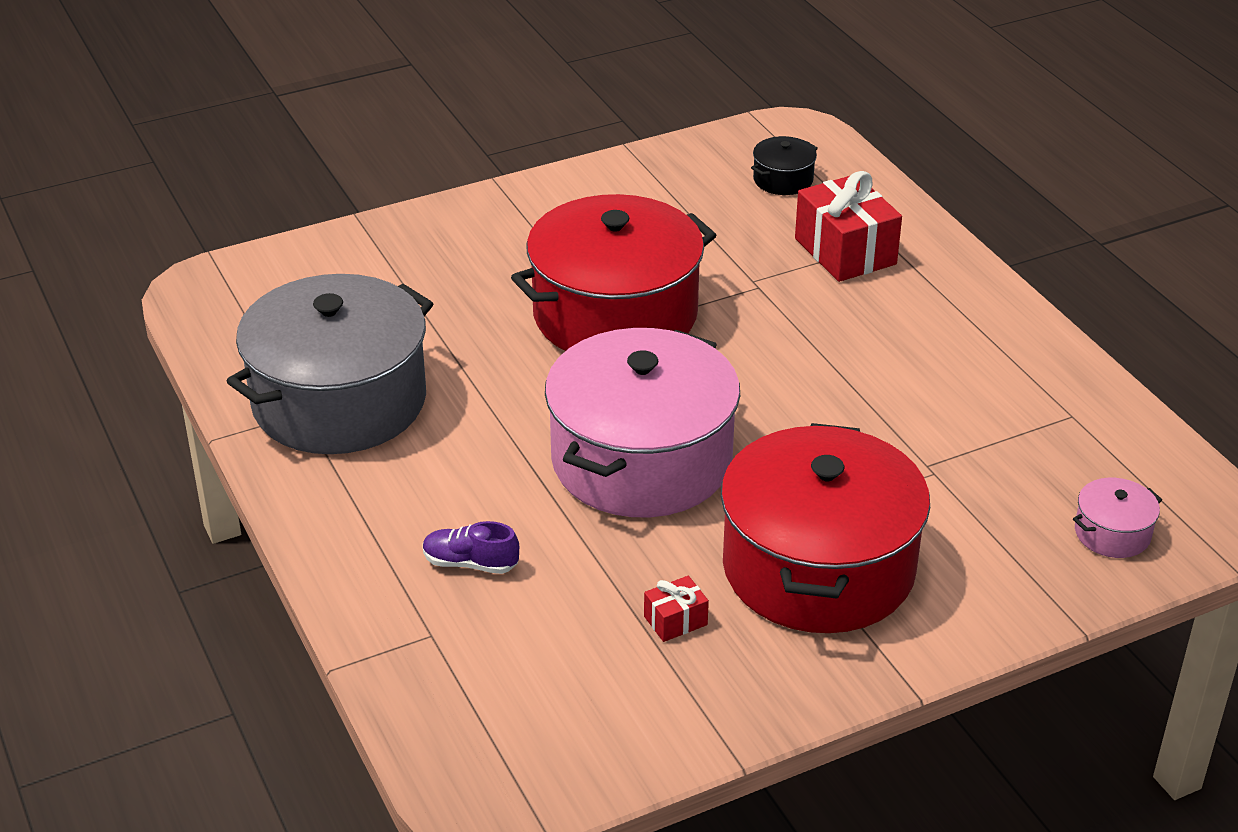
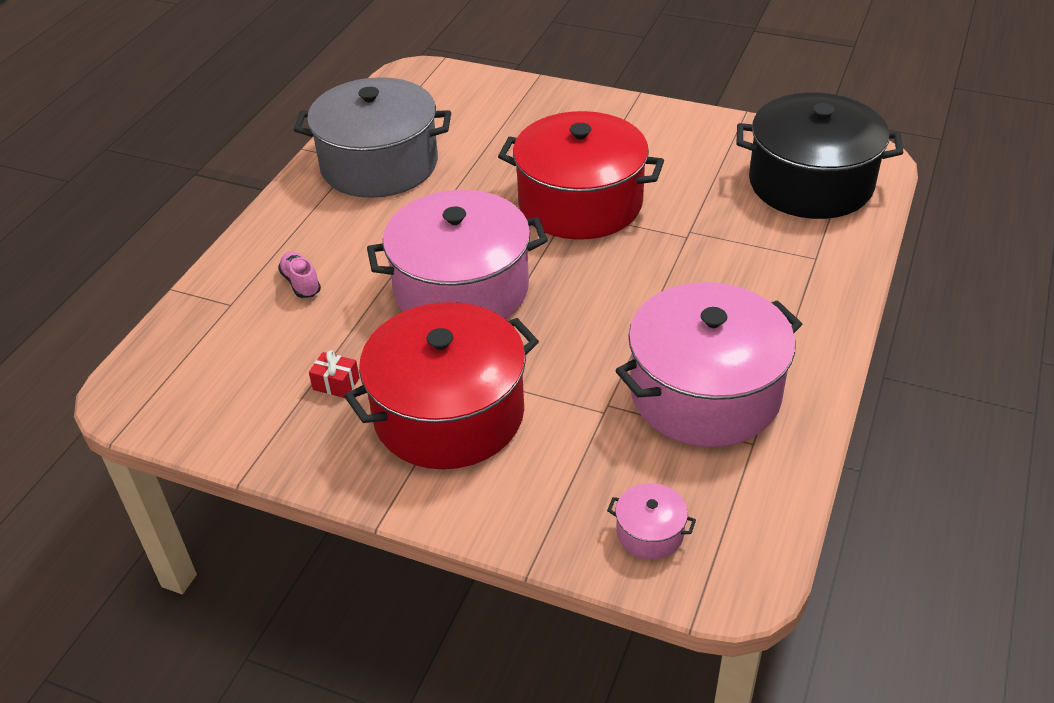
camera: 50 degrees right, 5 degrees up
purple shoe [423,521,519,574] -> pink shoe [278,251,321,298]
black pot [751,136,818,195] -> black pot [736,93,903,219], size x2.49
red gift [795,171,902,282] -> none
none -> pink pot [615,282,802,447]

